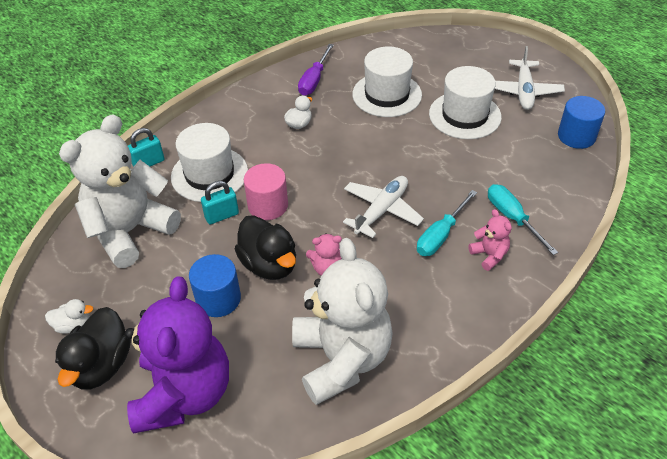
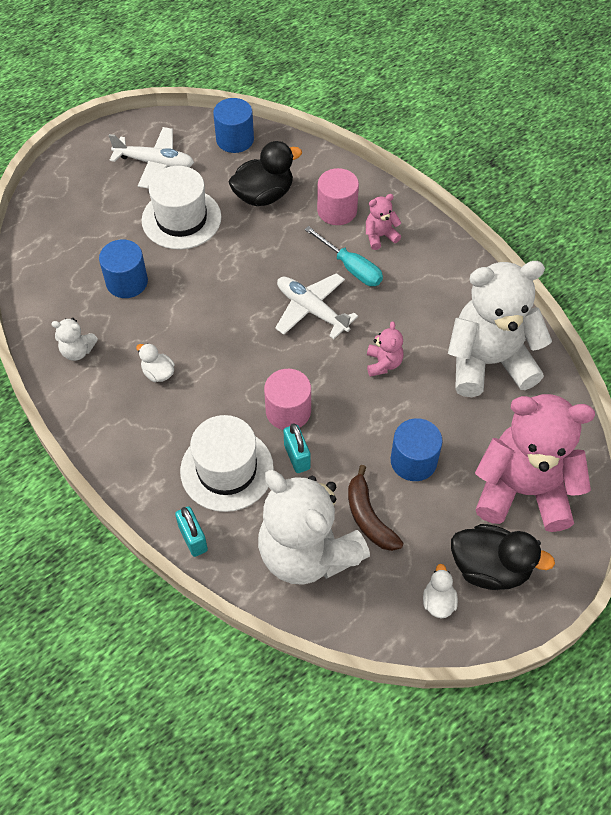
camera: 85 degrees left, 10 degrees up
purple teddy bear [125,276,229,433] -> pink teddy bear [475,394,595,532]
black duck [235,215,296,280] -> black duck moved to [229,141,302,206]
purple screwdriver [298,44,334,96] -> white teddy bear [51,318,98,361]
white hat [352,46,422,117] -> blue cylinder [99,240,148,298]
turquoise screwdriver [488,184,558,255] -> pink cylinder [317,168,359,225]
none -> brown banana [348,465,404,551]

